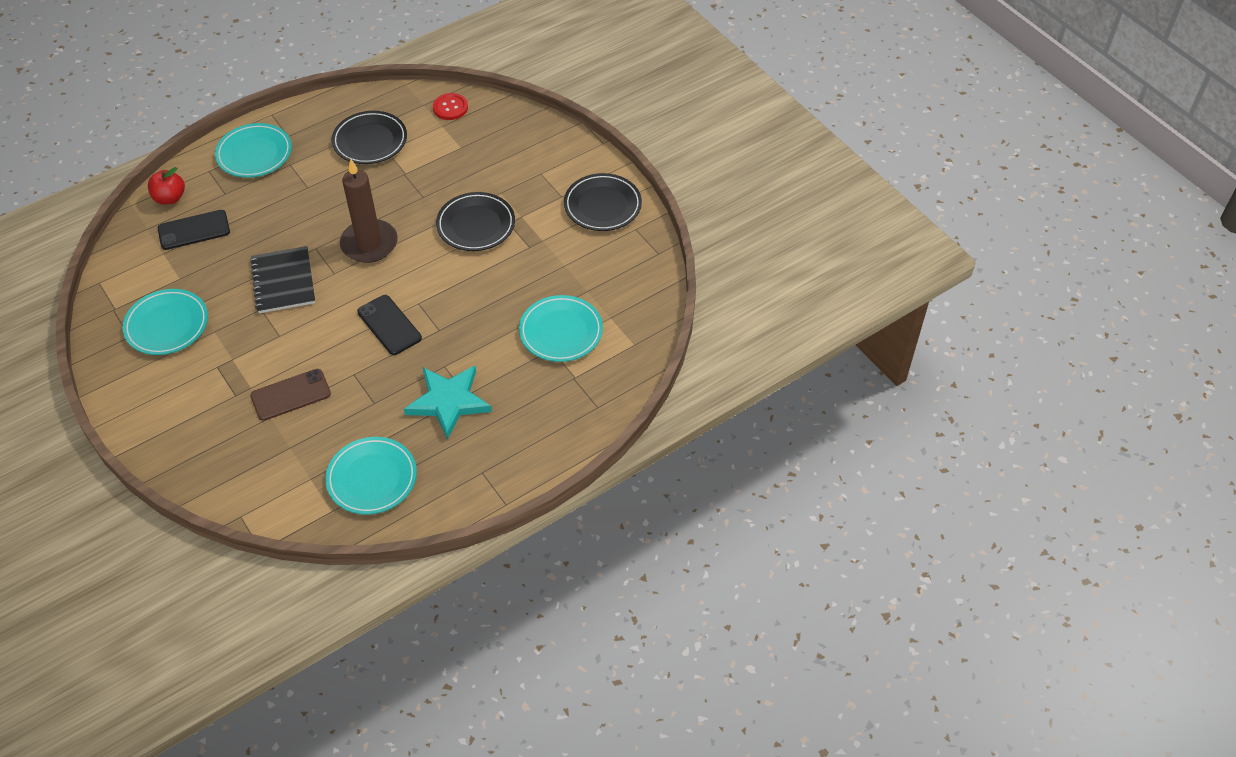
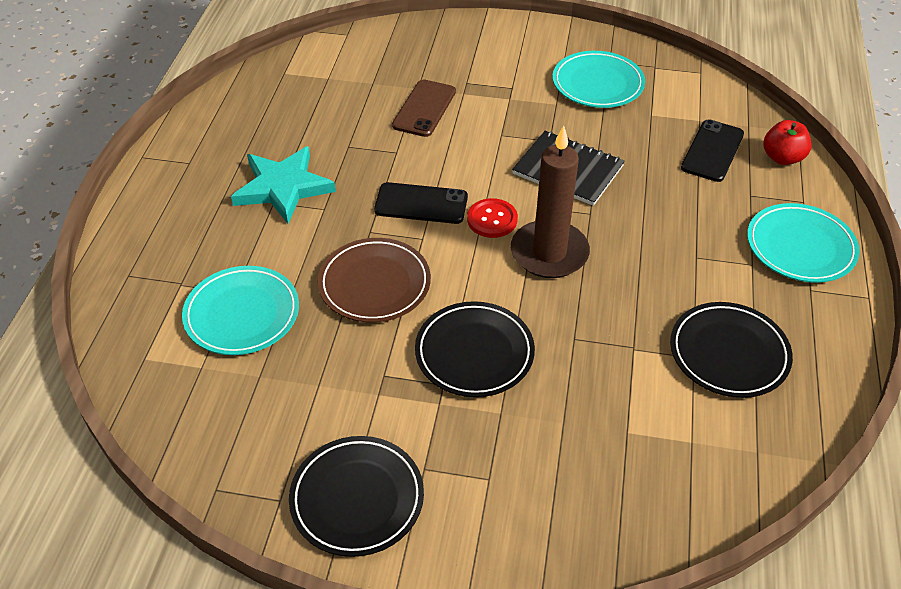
camera: 135 degrees right, 5 degrees down
turquoise plate [325,437,417,515] -> none
red button [433,93,468,120] -> red button moved to [467,198,518,238]
none -> brown plate [318,238,431,323]

